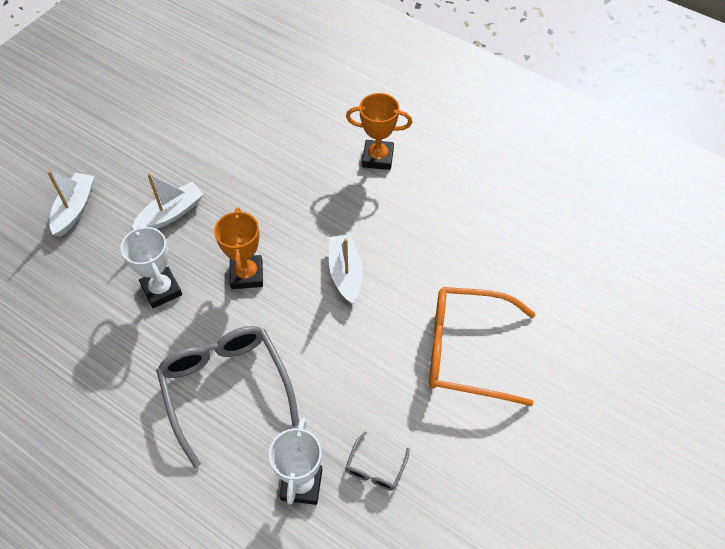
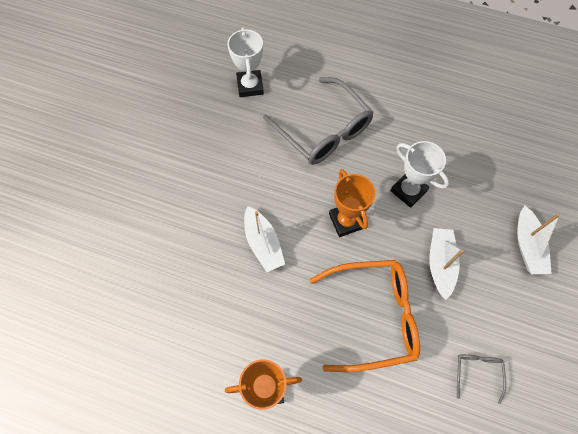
camera: 165 degrees right, 10 degrees up
white boat [133,173,204,229] -> white boat turned 150 degrees clockwise [429,228,464,300]
grey glasses [346,431,410,491] -> grey glasses moved to [457,354,506,404]
orange glasses [429,287,536,406] -> orange glasses moved to [310,260,420,372]

